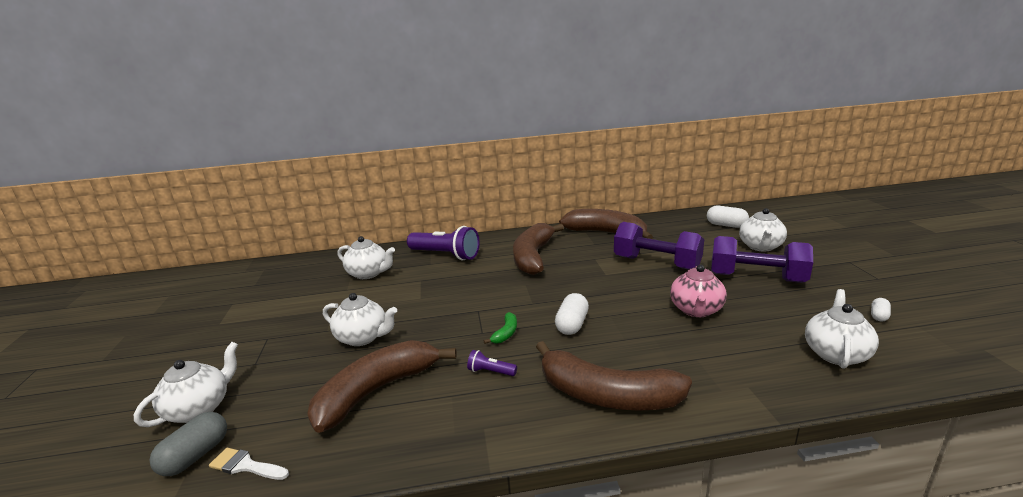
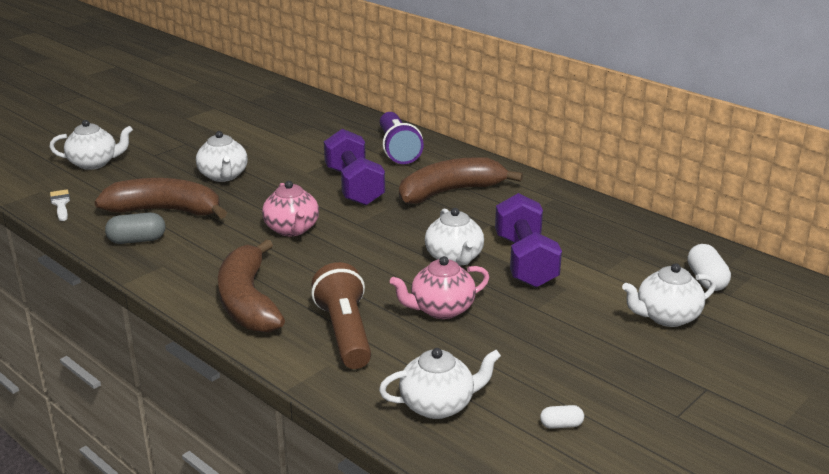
camera: 50 degrees right, 5 degrees up
grey capsule [150,412,227,476] -> grey capsule moved to [105,213,165,244]
white teapot [338,236,395,279] -> white teapot moved to [425,208,484,266]
purple flashlight [467,350,517,376] -> none
green banana [484,312,517,344] -> pink teapot [262,181,319,236]
white capsule [555,293,589,335] -> none
brown banana [559,209,653,239] -> none
purple dumbbell [711,236,813,283] -> purple dumbbell moved to [324,129,385,206]
none -> brown flashlight [311,262,371,369]

